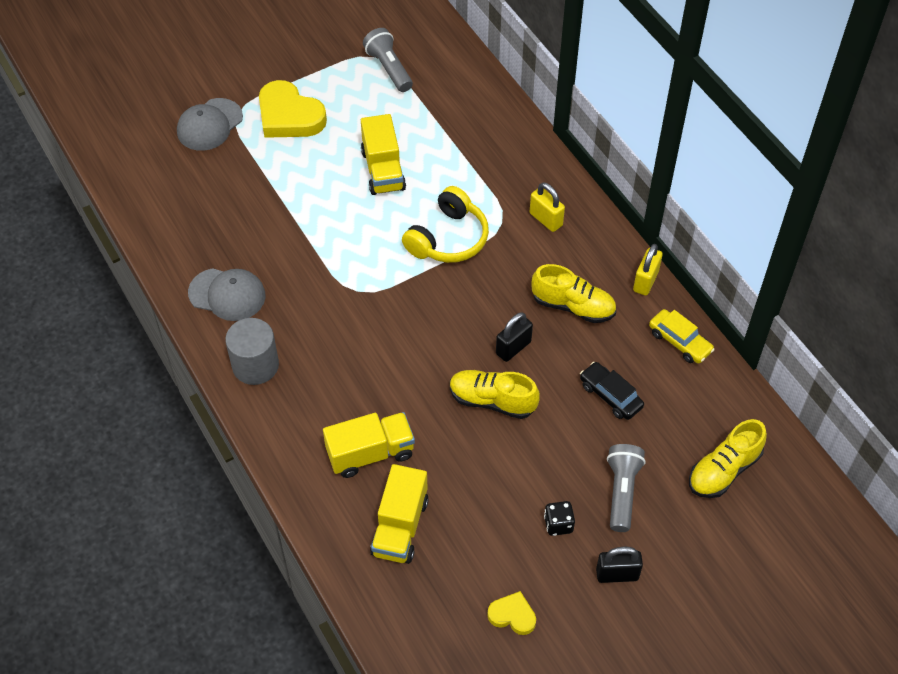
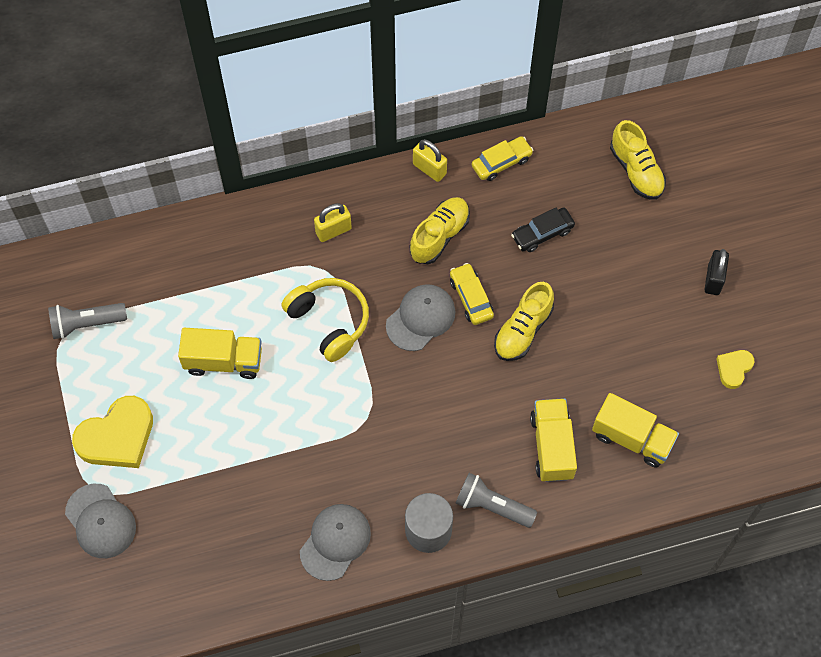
camera: 75 degrees left, 10 degrees up
black padlock [496,312,533,362] -> yellow car [450,263,494,325]
black dice [544,501,575,536] -> none
grey flashlight [607,444,645,532] -> grey flashlight moved to [456,473,537,528]
none -> grey cap [386,284,455,351]

